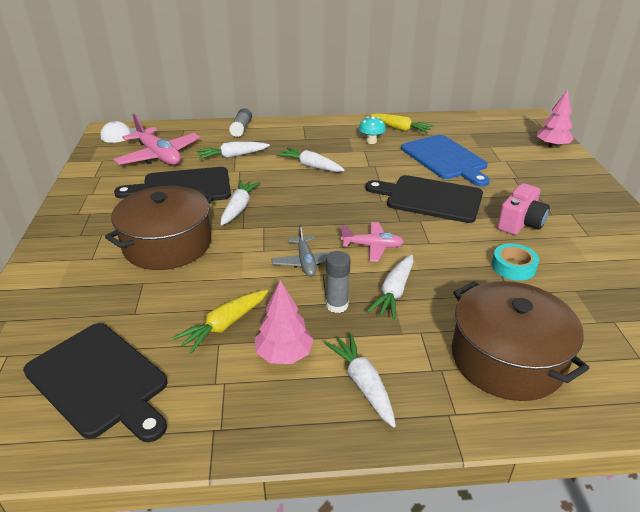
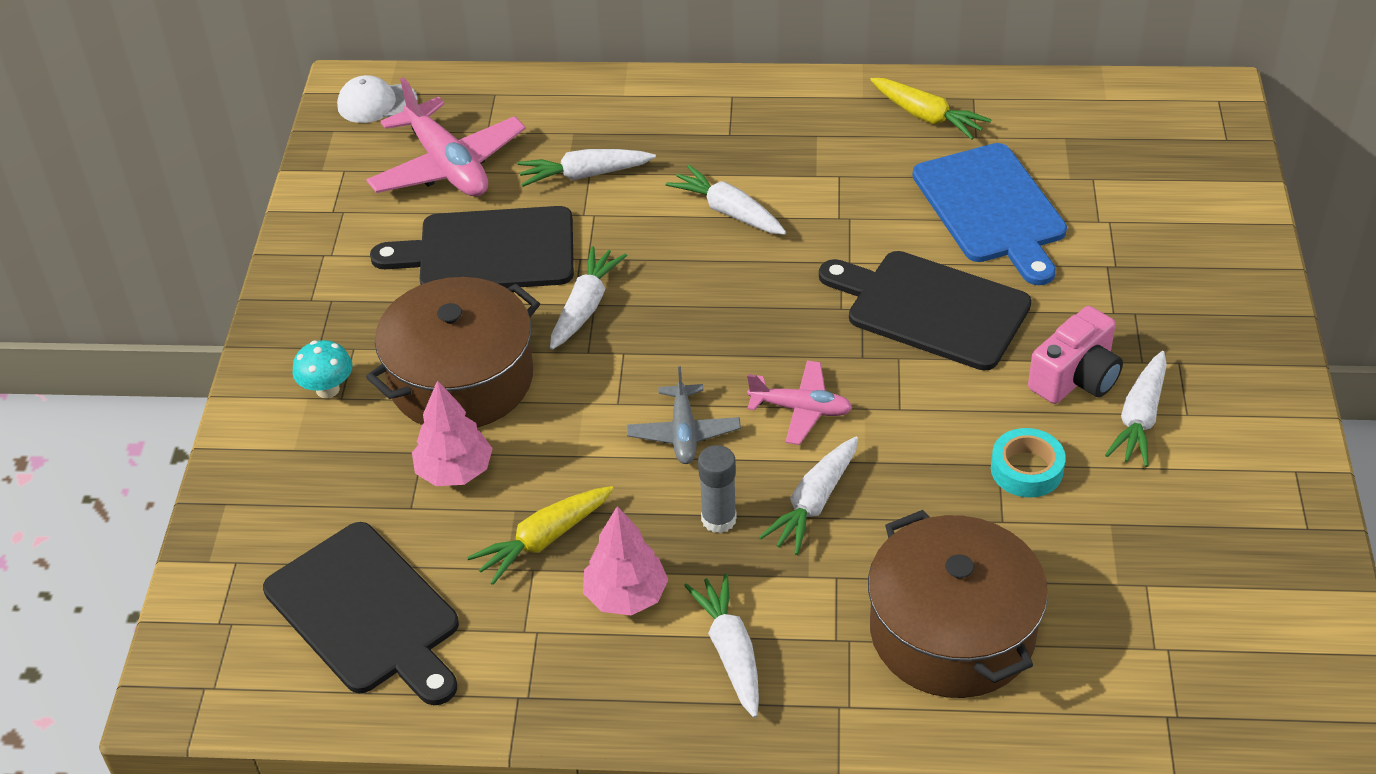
camera: 10 degrees right, 10 degrees up
grey glue stick [229,108,252,137] -> none
turquoise mushroom [359,116,386,144] -> turquoise mushroom moved to [293,340,352,398]
pink tree [537,89,574,148] -> pink tree moved to [412,380,493,486]
none -> white carrot [1105,351,1167,467]

